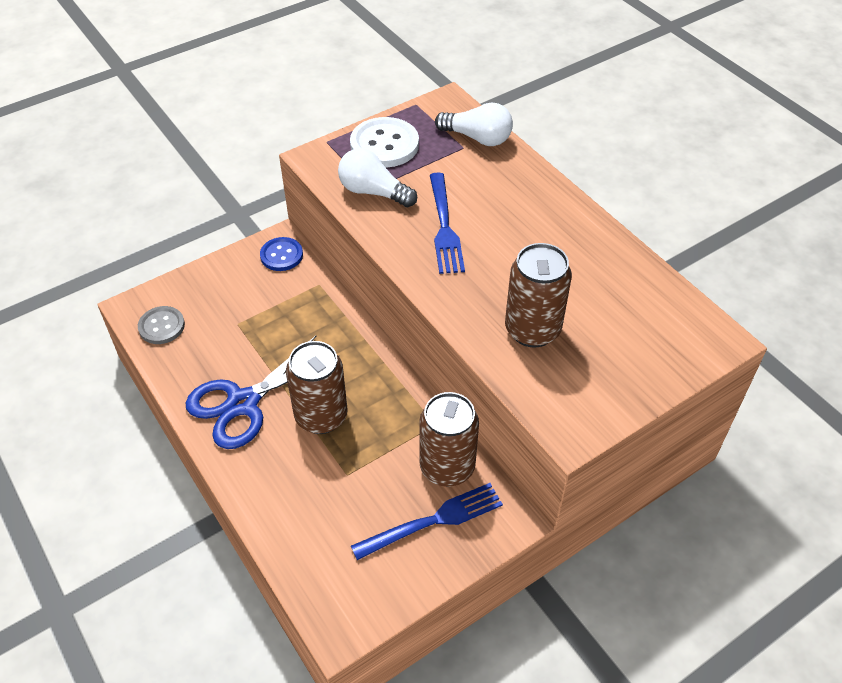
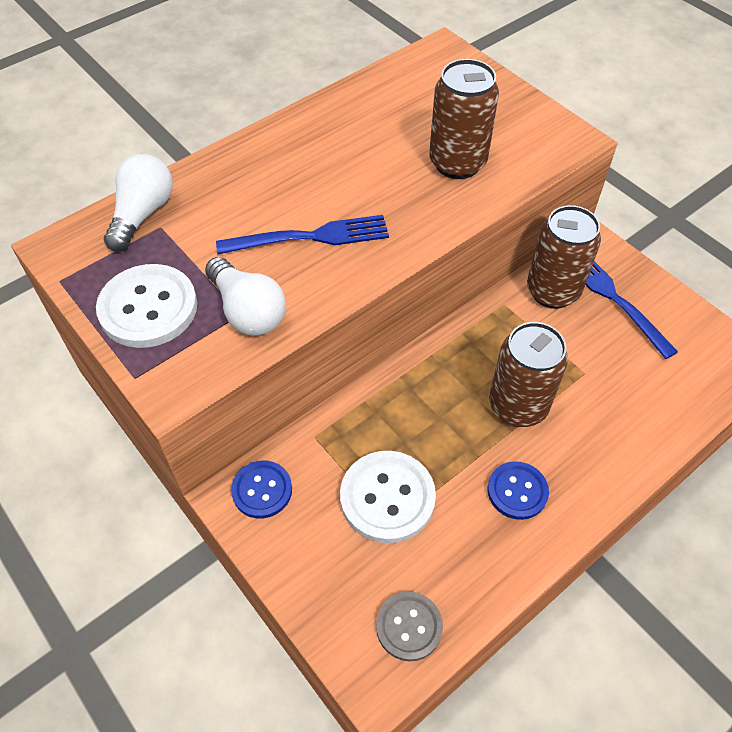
camera: 95 degrees left, 5 degrees up
blue scissors [186,336,316,449] -> blue button [488,461,549,520]
white light bulb [338,148,417,207] -> white light bulb turned 60 degrees counterclockwise [205,257,286,336]
none -> white button [340,451,436,543]

